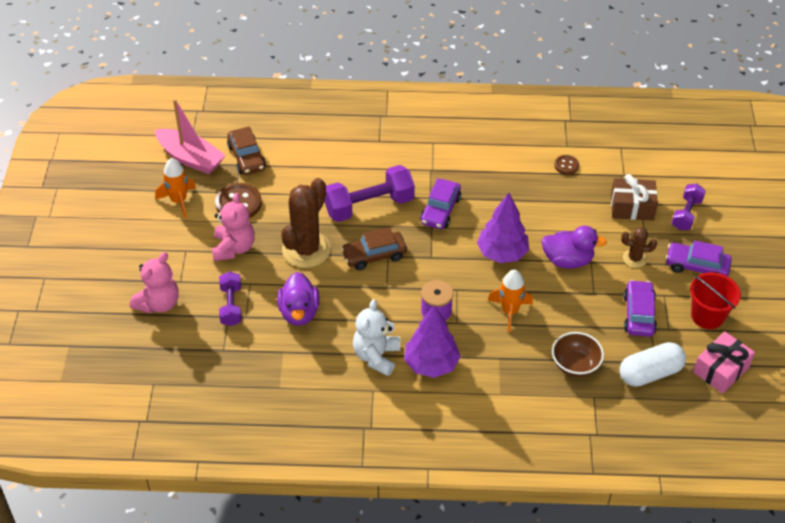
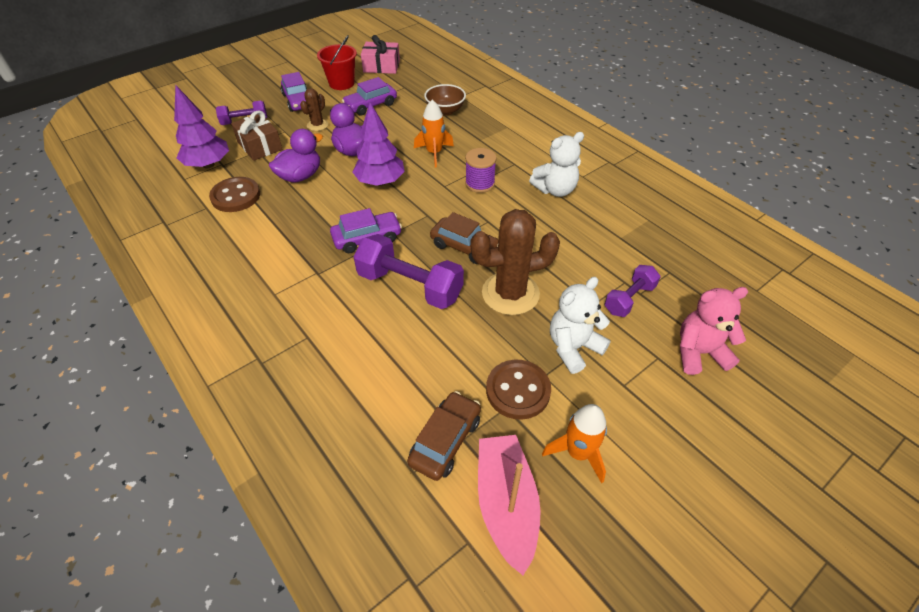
camera: 130 degrees left, 0 degrees up
pink teddy bear [212,193,255,261] -> white teddy bear [550,277,611,374]
purple duck [277,272,320,326] -> purple duck moved to [269,129,323,182]
purple tree [404,305,461,378] -> purple tree moved to [174,85,229,168]
brown button [554,155,579,175] -> brown button [209,177,260,212], size x1.83
white capsule [620,342,686,387] -> none
brown cactus [621,227,657,268] -> brown cactus turned 60 degrees clockwise [300,88,328,131]

